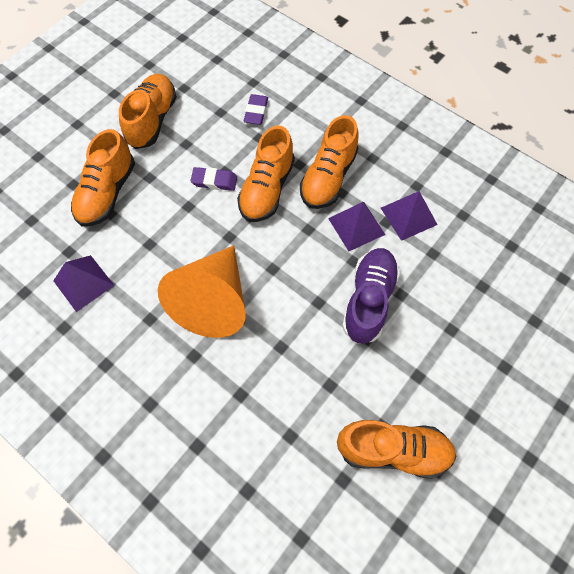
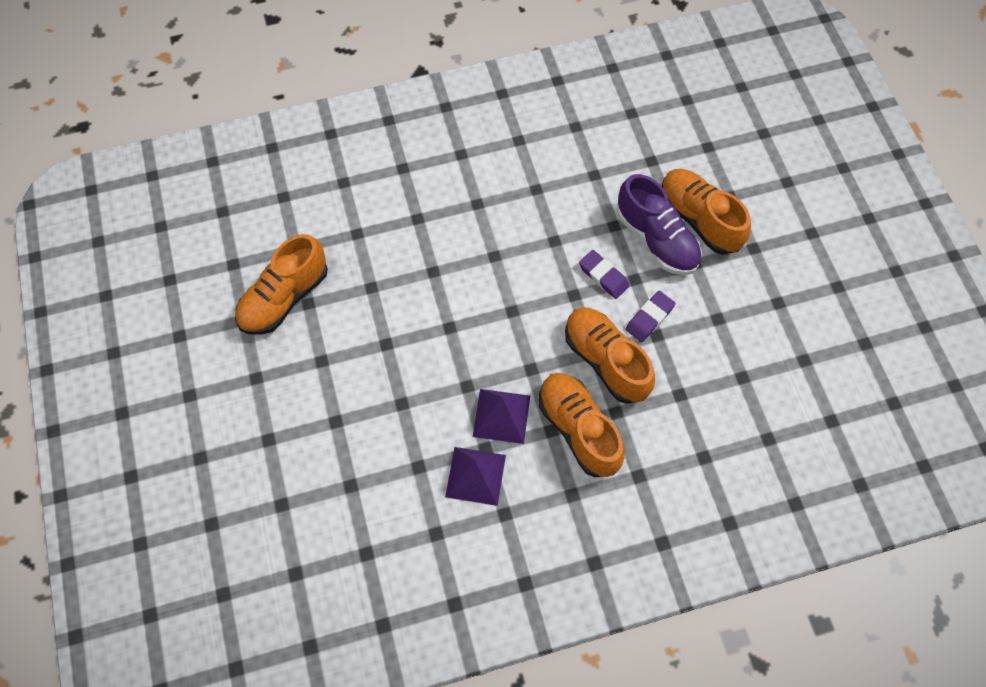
camera: 125 degrees right, 0 degrees up
purple pyramid [53,255,114,312] -> none
orange shoe [119,74,177,149] -> none
orange cone [158,245,246,338] -> none
purple eraser [244,94,268,125] -> purple eraser moved to [579,250,630,299]
purple shoe [342,248,400,344] -> purple shoe moved to [616,174,702,275]

